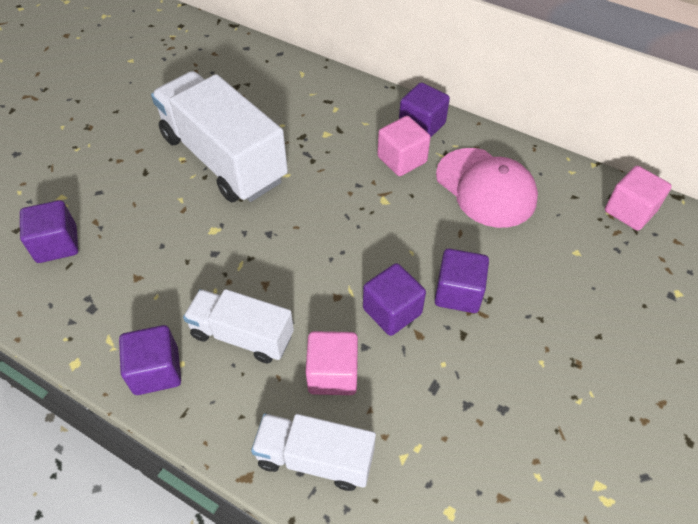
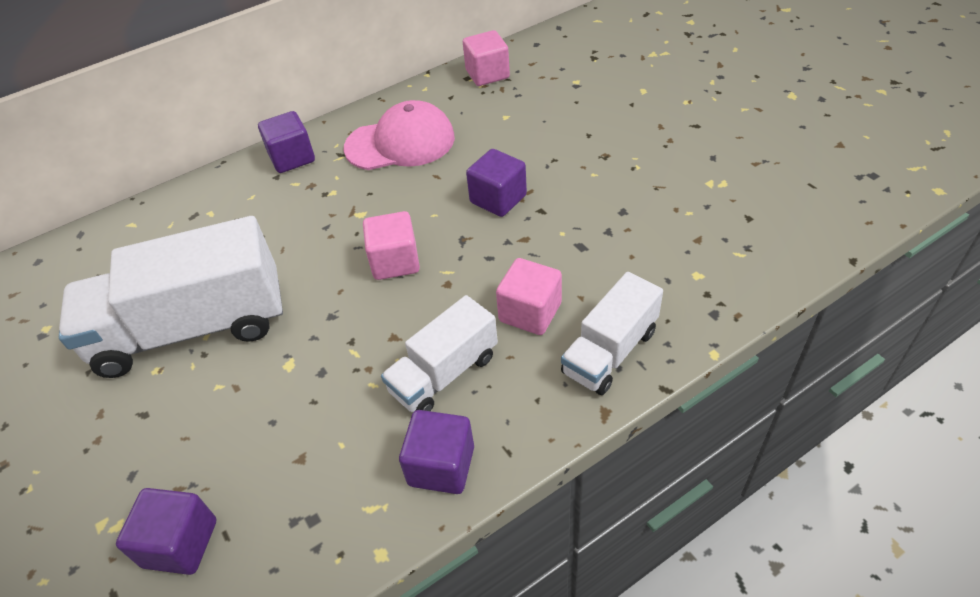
camera: 60 degrees left, 5 degrees down
purple cube [363,263,426,336] -> none
pink cube [377,116,431,176] -> pink cube moved to [363,211,420,280]

